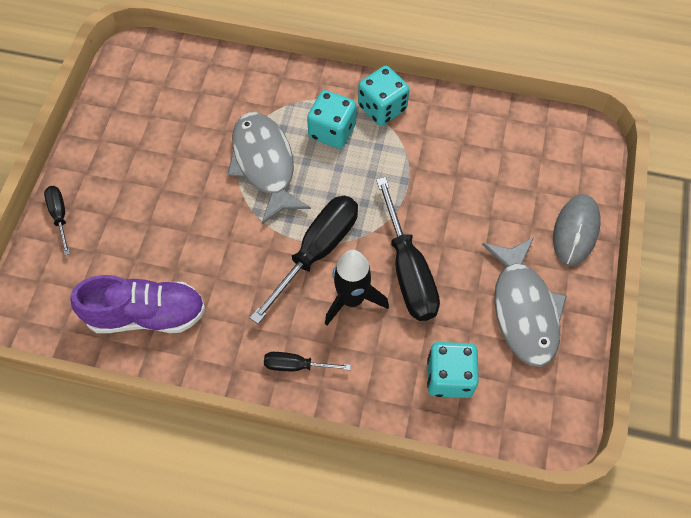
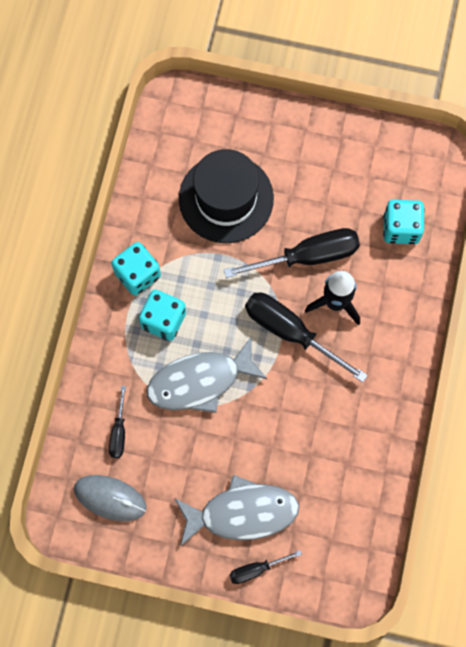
camera: 90 degrees left, 10 degrees up
purple shoe [71,275,205,333] -> none
black screwdriver [264,352,351,371] -> black screwdriver moved to [109,386,126,458]
grey fish [482,237,567,367] -> grey fish moved to [175,475,299,547]
grey mouse [553,194,601,266] -> grey mouse moved to [74,475,146,521]
none -> black hat [179,149,274,243]

